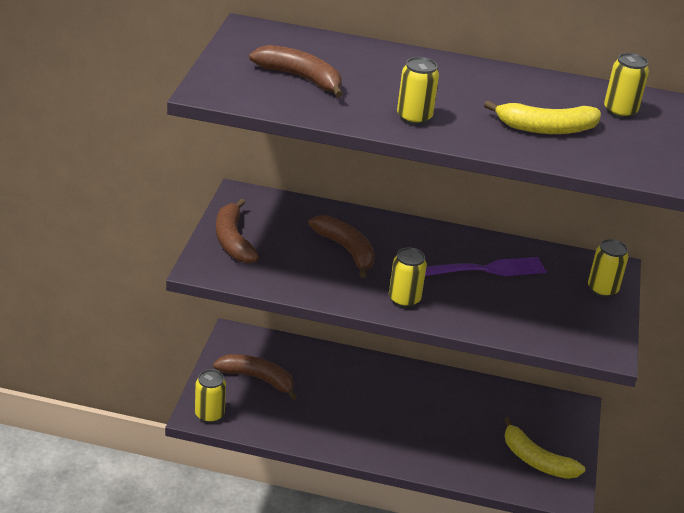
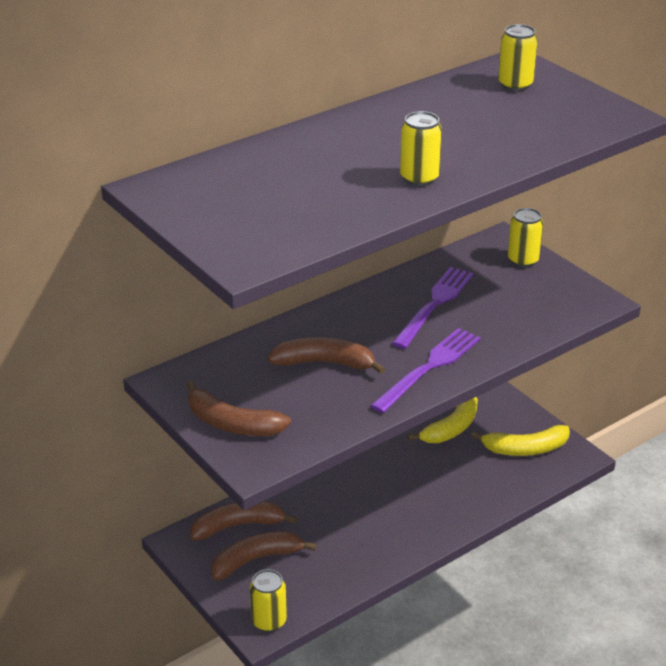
camera: 45 degrees left, 0 degrees up
brown banana [249,45,343,98] -> brown banana moved to [190,501,297,540]
yellow can [389,247,427,308] -> purple fork [370,328,481,413]
yellow banana [484,100,601,134] -> yellow banana moved to [408,397,478,443]

